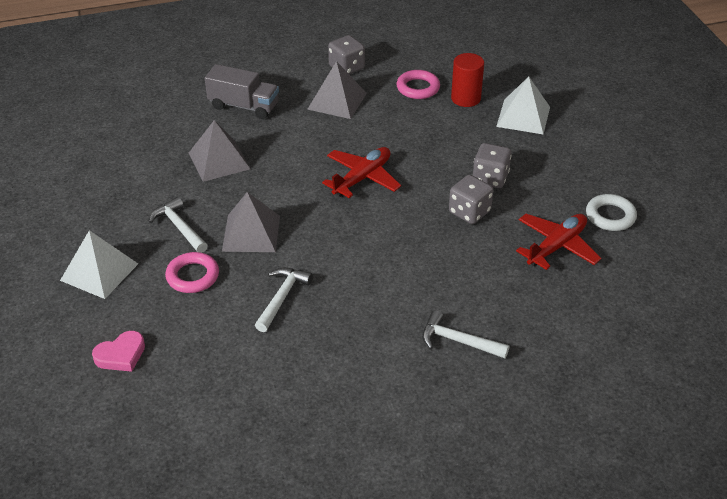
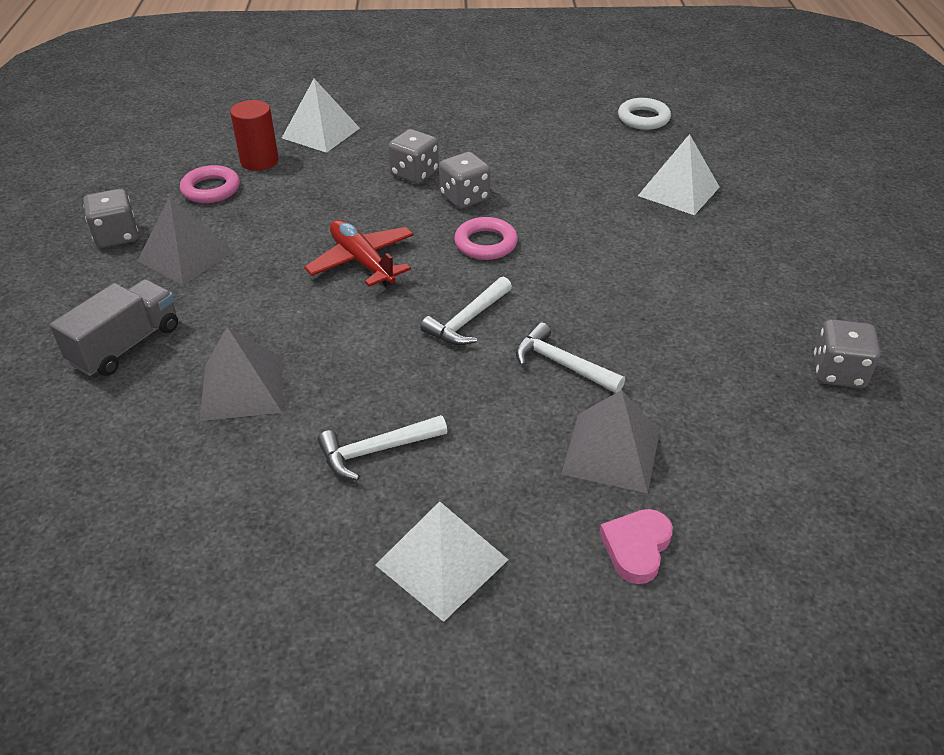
camera: 75 degrees left, 0 degrees up
pink heart [92,331,145,372] -> pink heart turned 135 degrees counterclockwise [599,509,673,584]
pink ring [165,252,219,293] -> pink ring moved to [454,217,518,260]
grey pyramid [222,192,280,252] -> grey pyramid moved to [561,390,660,493]
white hammer [422,310,509,358] -> white hammer moved to [421,277,512,345]
red plane [516,214,601,270] -> none
white ring [586,194,637,231] -> white ring moved to [618,98,671,130]
none -> white pyramid [638,134,720,215]
none -> grey dice [814,319,880,388]

